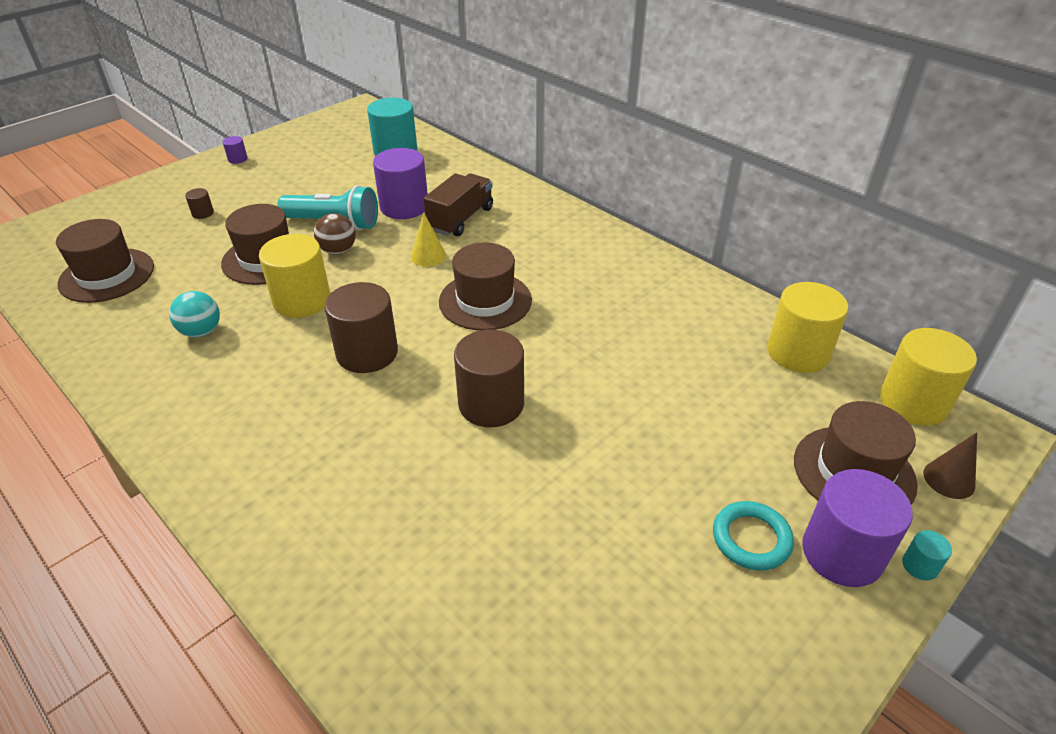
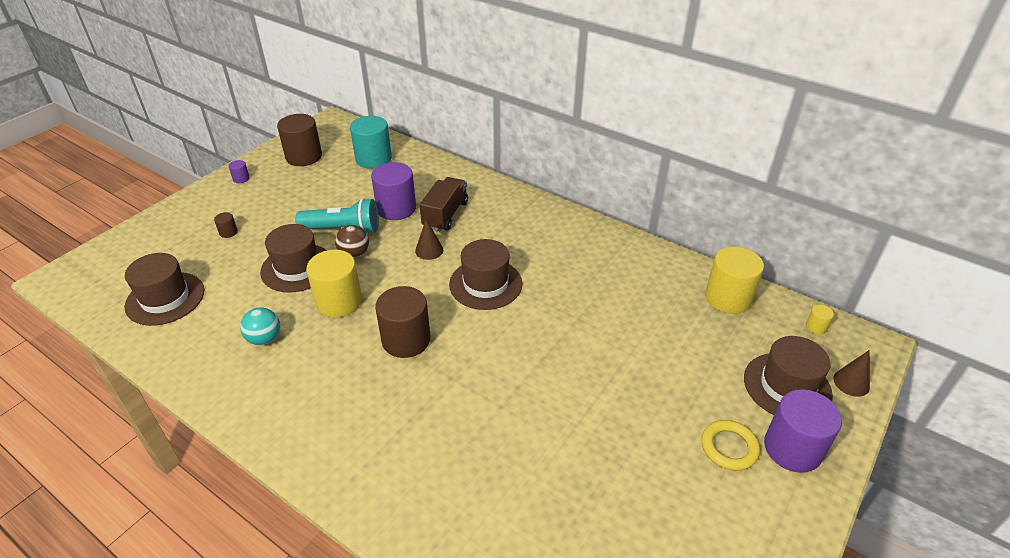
camera: 10 degrees left, 0 degrees up
yellow cone [411,212,446,267] -> brown cone [415,219,443,260]
brown cylinder [454,330,524,427] -> brown cylinder moved to [277,114,322,166]
turquoise ring [713,501,794,570] -> yellow ring [702,420,760,471]
yellow cylinder [880,328,977,426] -> yellow cylinder [806,305,834,334], size x0.43
turquoise cylinder [902,530,952,581] -> none

